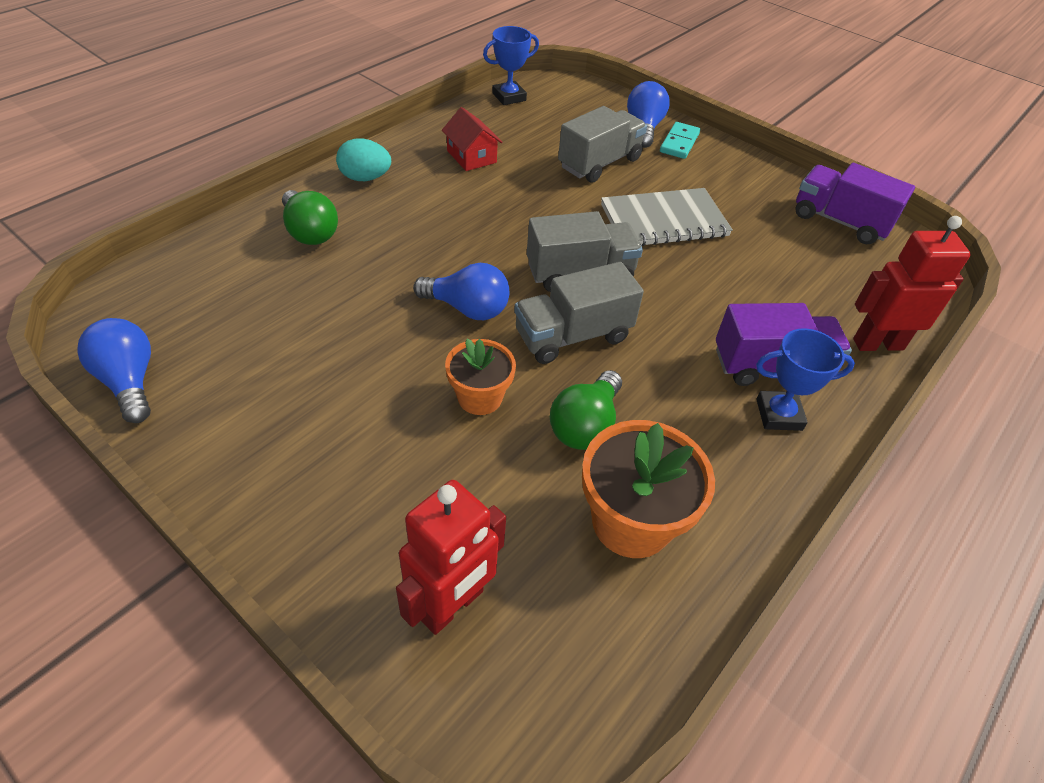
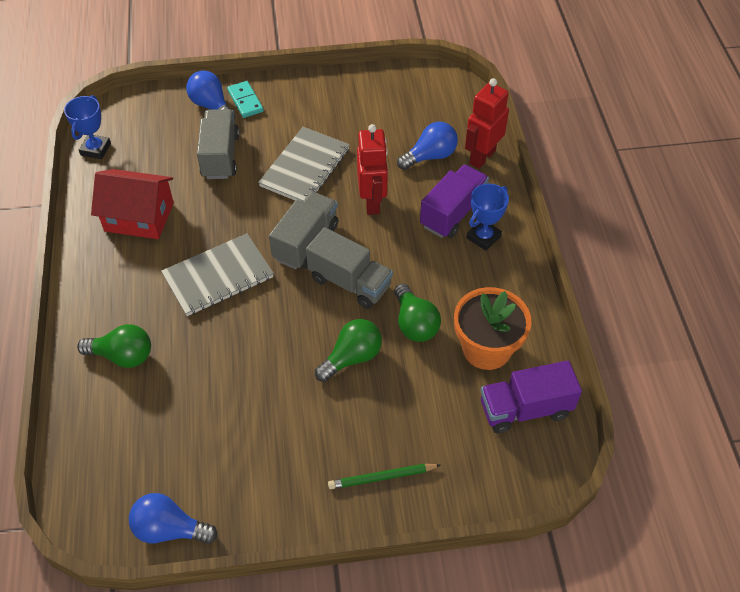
camera: 45 degrees left, 5 degrees up
turquoise egg [336,138,391,181] -> none
red robot [396,480,506,635] -> red robot moved to [357,124,388,215]
blue light bulb [413,263,509,320] -> blue light bulb moved to [397,122,458,170]
red house [442,107,503,171] -> red house [91,169,174,239], size x1.62
orange flower pot [445,339,516,415] -> green light bulb [315,319,382,382]
grey truck [514,262,644,364] -> grey truck turned 75 degrees counterclockwise [306,227,393,309]
purple truck [795,163,915,244] -> purple truck moved to [481,360,582,433]
none -> grey notebook [161,233,274,316]
none -> green pencil [328,464,441,489]

